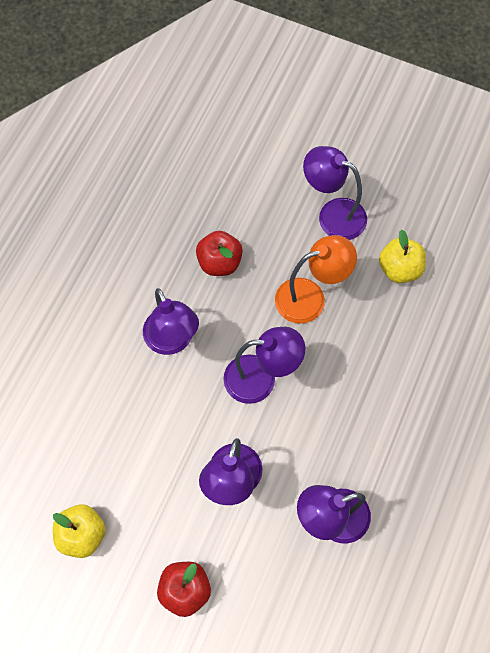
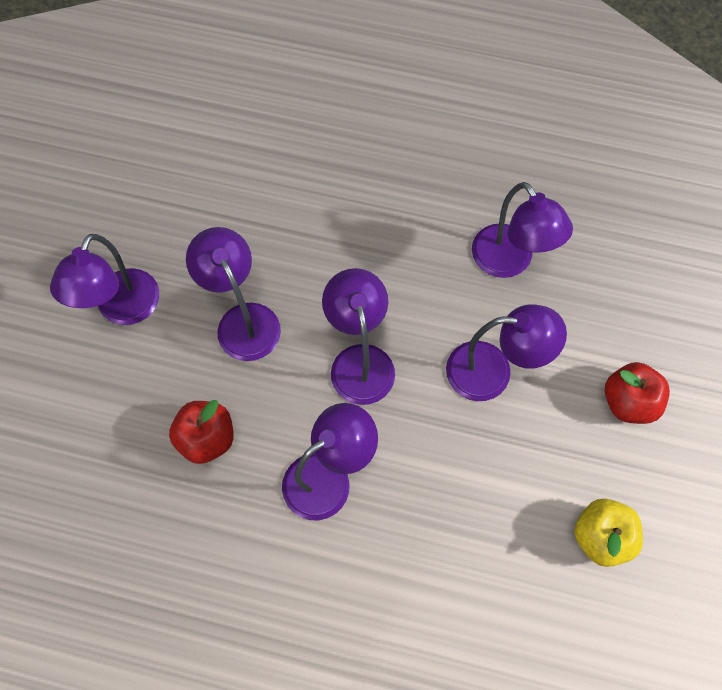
camera: 100 degrees left, 0 degrees up
orange lamp [275,235,357,324] -> purple lamp [186,227,281,361]
yellow apple [379,230,426,283] -> none

